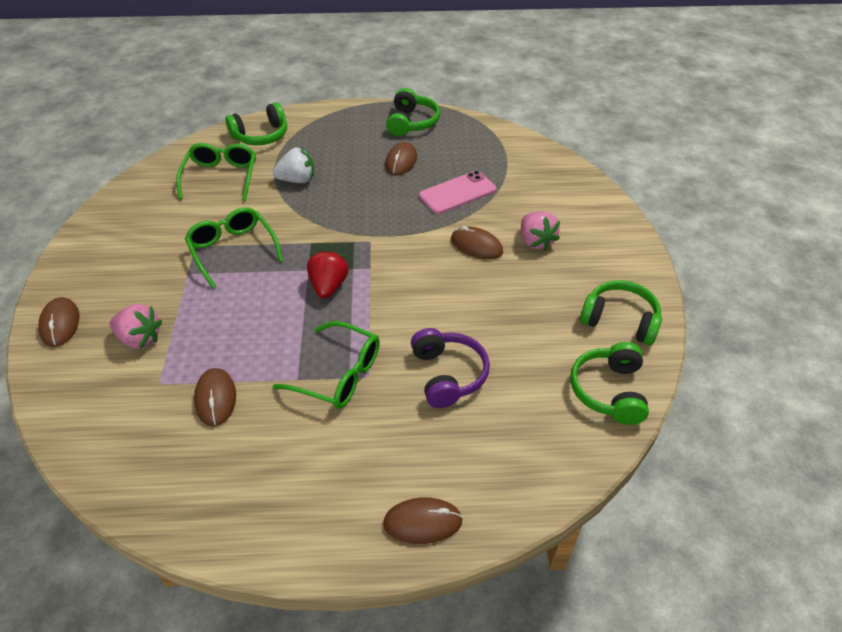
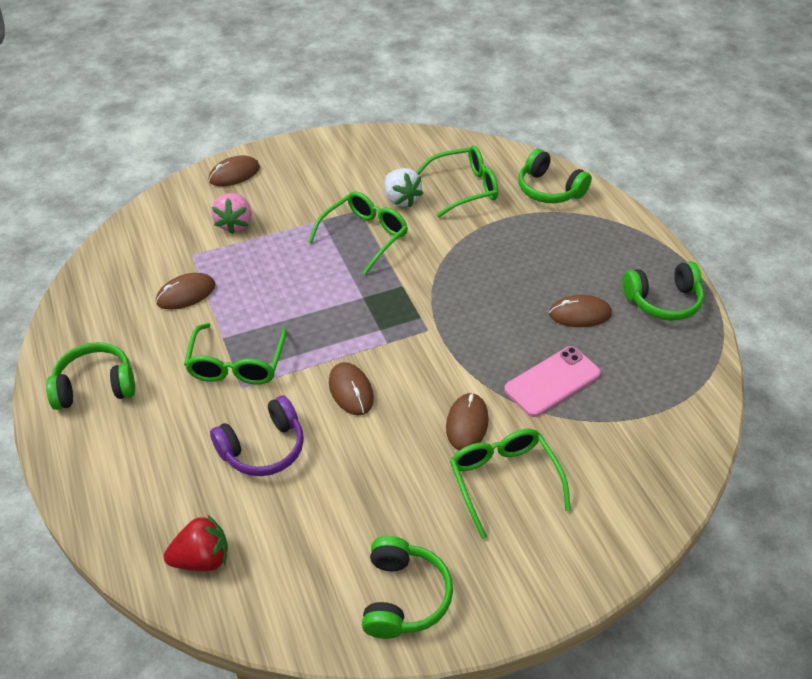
camera: 70 degrees right, 0 degrees up
white strawberry [272,147,314,183] -> white strawberry moved to [385,168,424,207]
red strawberry [307,250,349,299] -> red strawberry moved to [164,515,228,571]
brown mouse [383,497,463,544] -> brown mouse moved to [329,362,374,416]
pink phone [419,171,496,214] -> pink phone turned 75 degrees counterclockwise [504,346,601,417]
pink strawberry [521,211,560,251] -> green glasses [450,429,571,539]
green headphones [570,342,649,425] -> green headphones moved to [46,342,135,410]

